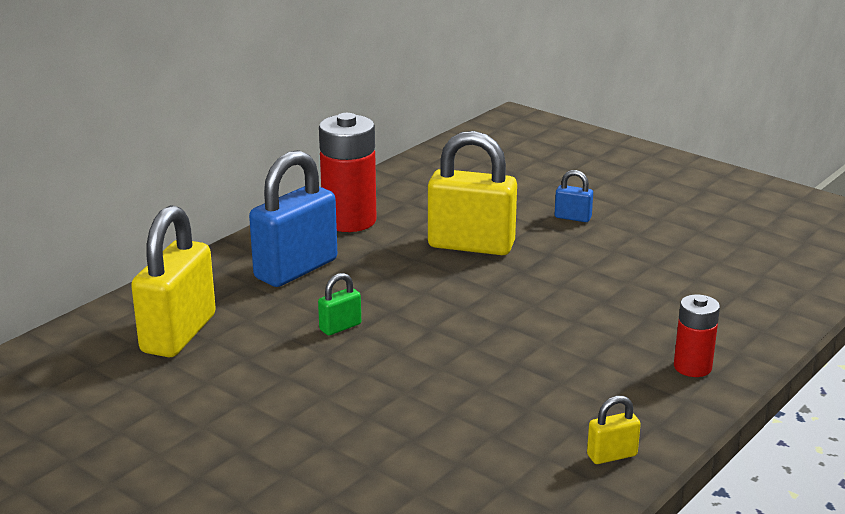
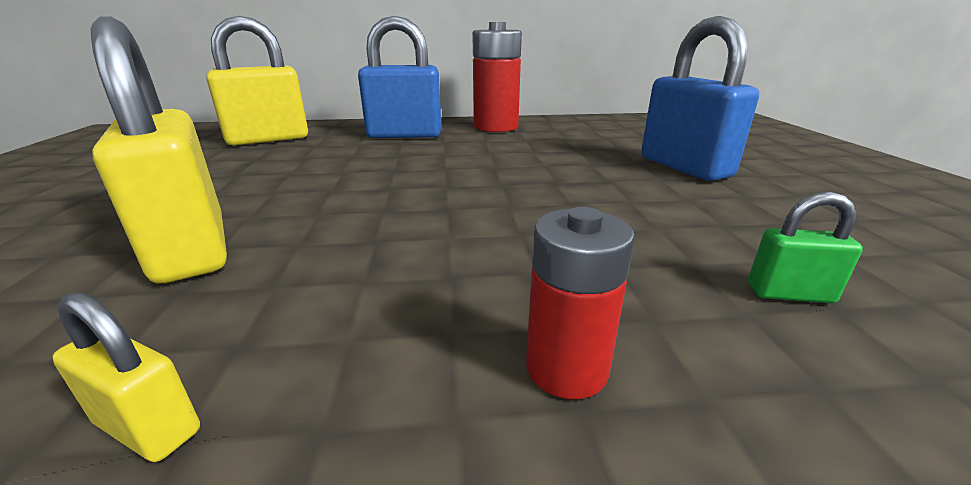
camera: 45 degrees right, 0 degrees up
green padlock [318,273,361,335] -> green padlock moved to [748,192,863,303]
yellow padlock [428,131,517,255] -> yellow padlock moved to [90,17,227,283]
blue padlock [555,170,593,222] -> blue padlock [641,16,759,181], size x2.26

